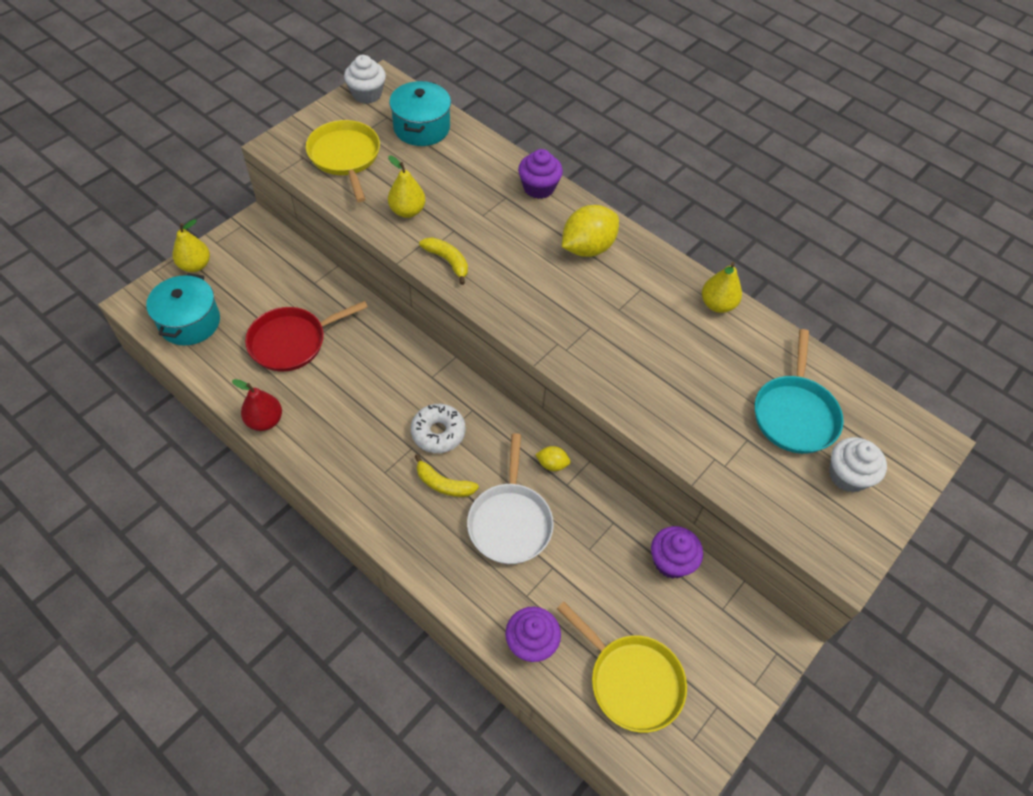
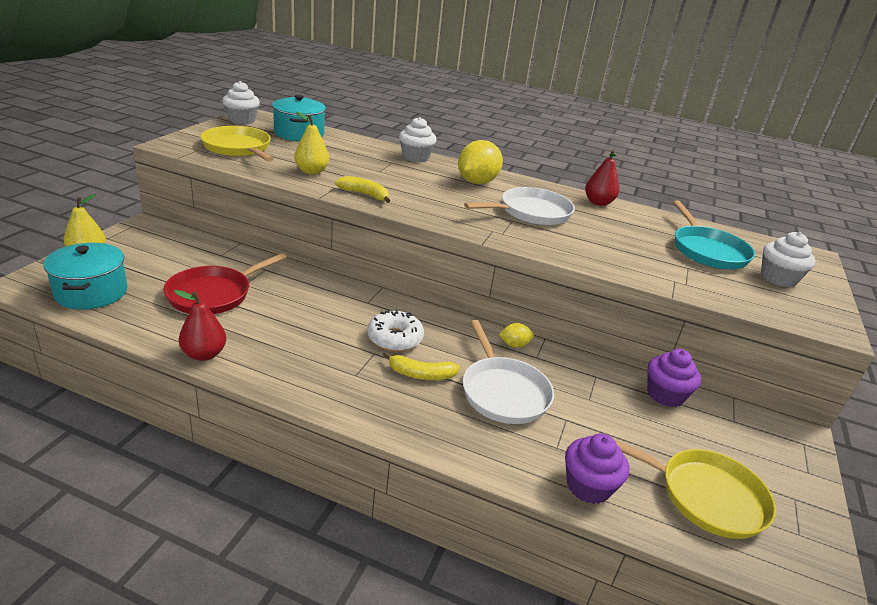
camera: 20 degrees left, 25 degrees down
purple cupcake [518,149,563,199] -> white cupcake [399,117,437,162]
yellow pear [702,262,742,313] -> red pear [585,150,619,206]
none -> white pan [464,187,575,225]

